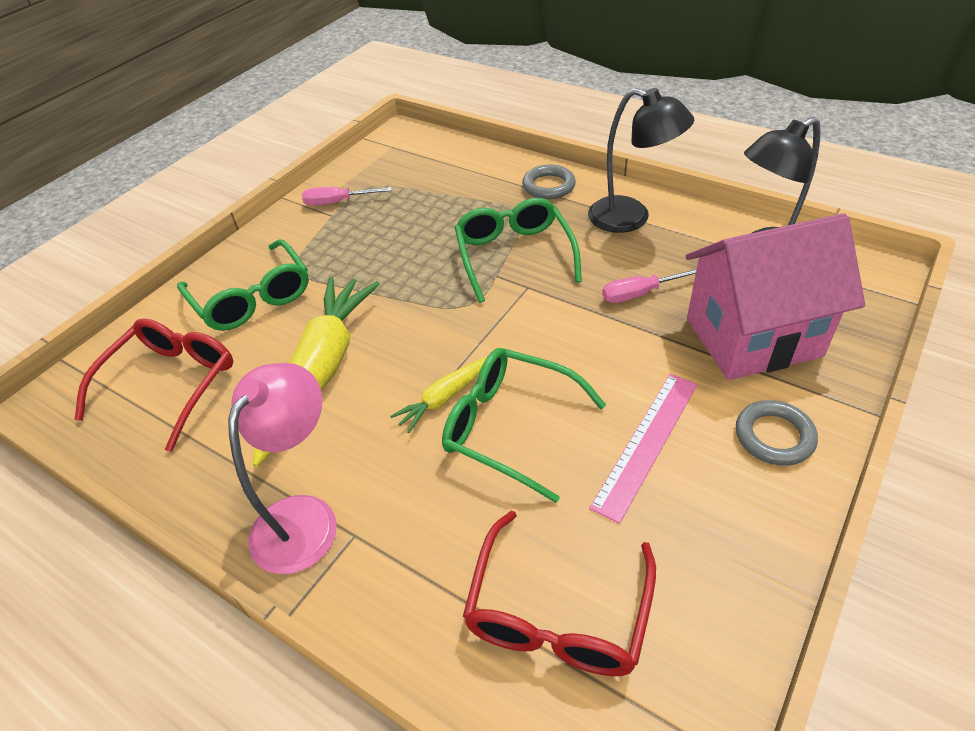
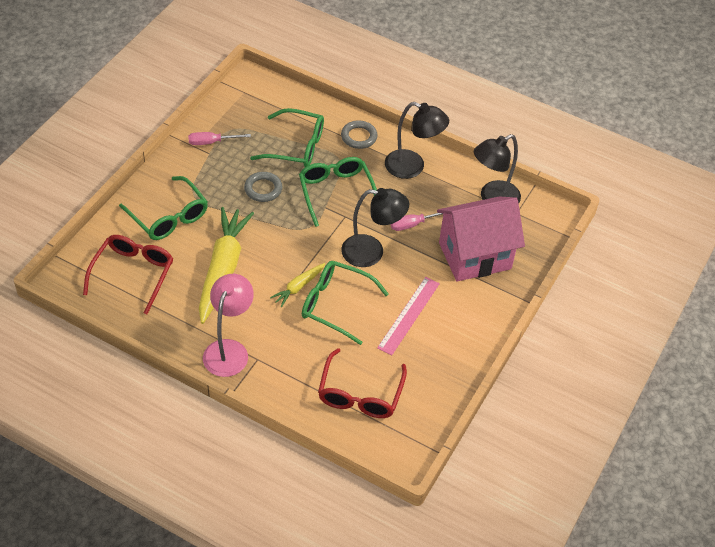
camera: 10 degrees left, 5 degrees up
grey ring [736,400,818,466] -> grey ring moved to [244,172,282,202]
none -> green glasses [250,108,324,167]
none -> black lamp [341,188,409,267]

